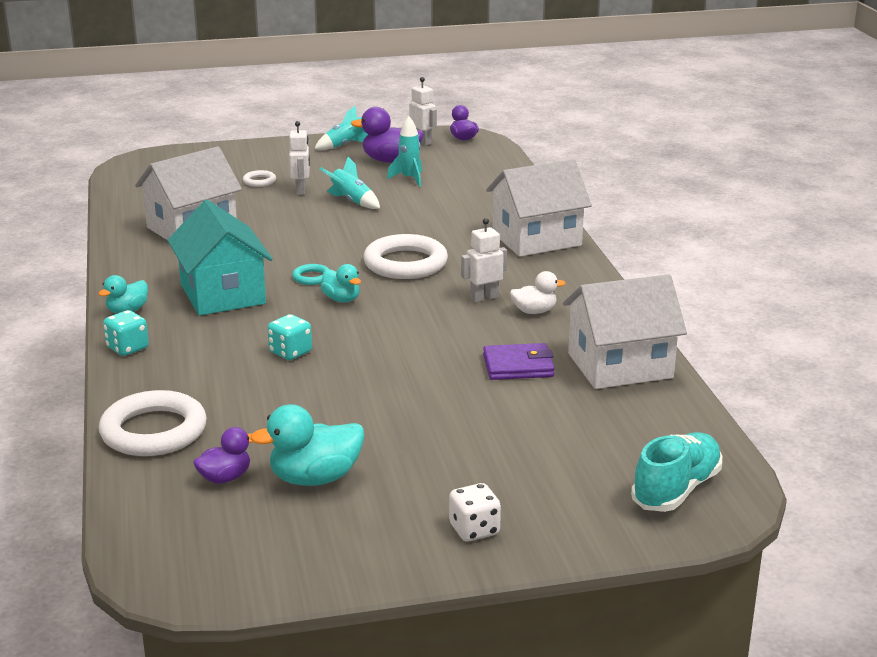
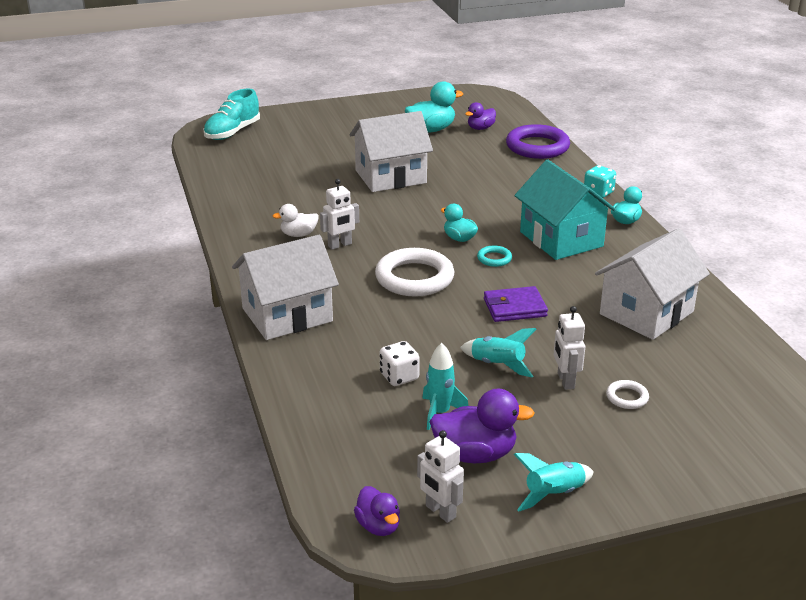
camera: 175 degrees right, 5 degrees up
white ring [99,390,207,456] -> purple ring [506,124,570,159]
turquoise dice [268,314,312,360] -> none
white dice [449,483,501,542] -> white dice moved to [380,341,420,386]
purple wallet [483,343,555,380] -> purple wallet moved to [484,286,548,322]
white house [563,274,687,389] -> white house moved to [350,111,433,192]

